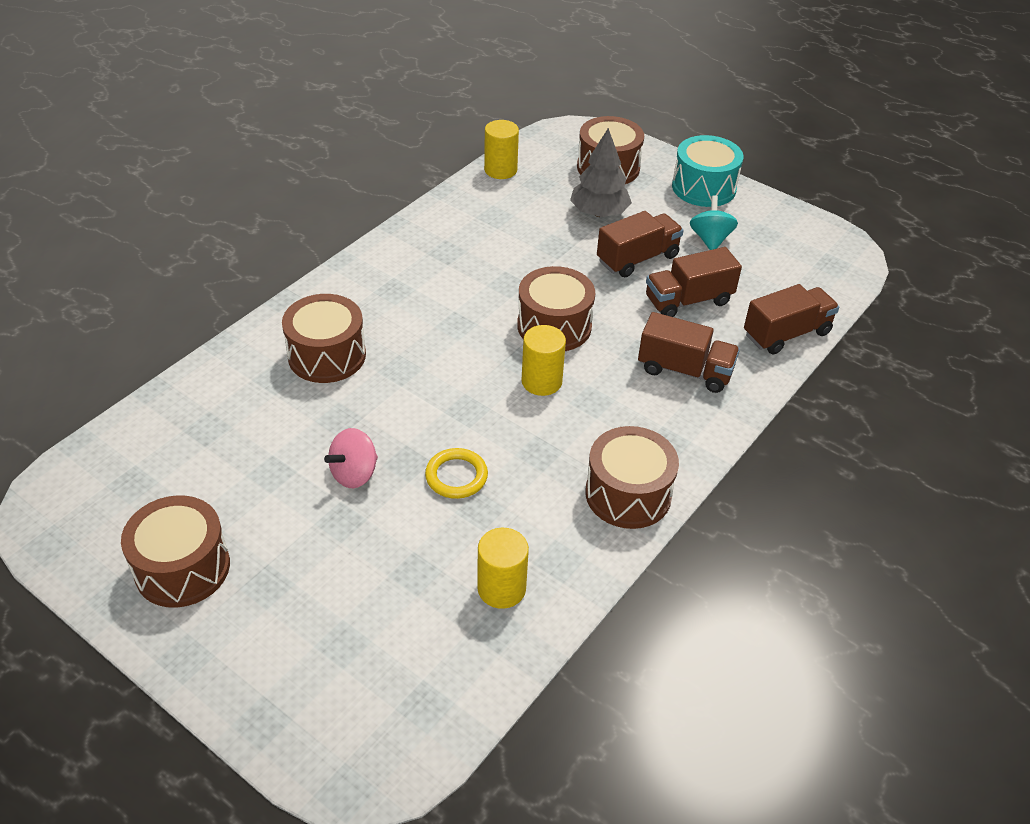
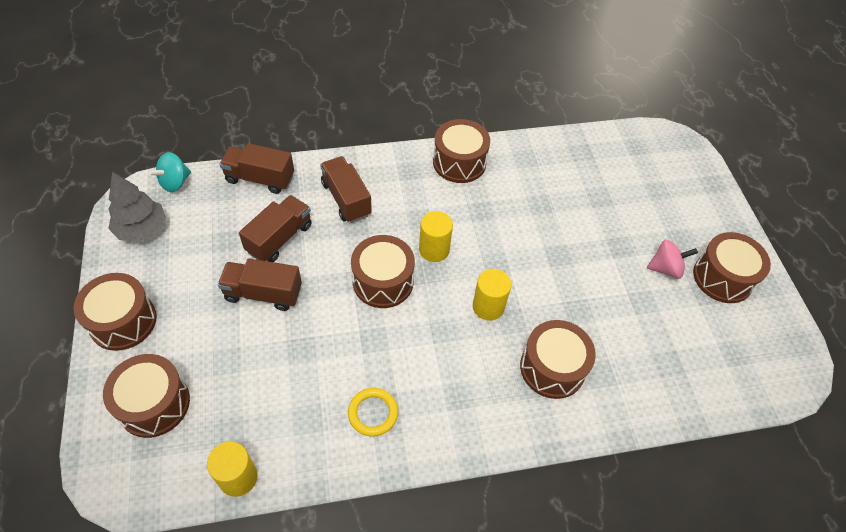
camera: 140 degrees left, 10 degrees up
pink spinning top [324,428,378,488] -> pink spinning top moved to [647,240,698,279]
yellow ring [425,448,488,499] -> yellow ring moved to [348,388,398,436]
yellow cylinder [477,528,529,609] -> yellow cylinder moved to [473,269,511,321]
grey tree [570,128,632,217] -> grey tree moved to [108,172,166,242]
brown truck [646,247,742,317] -> brown truck turned 75 degrees counterclockwise [239,195,312,262]
turquoise drum [672,135,743,207] -> brown drum [74,273,157,351]
turquoise spinning top [690,195,738,250] -> turquoise spinning top moved to [148,152,191,192]

